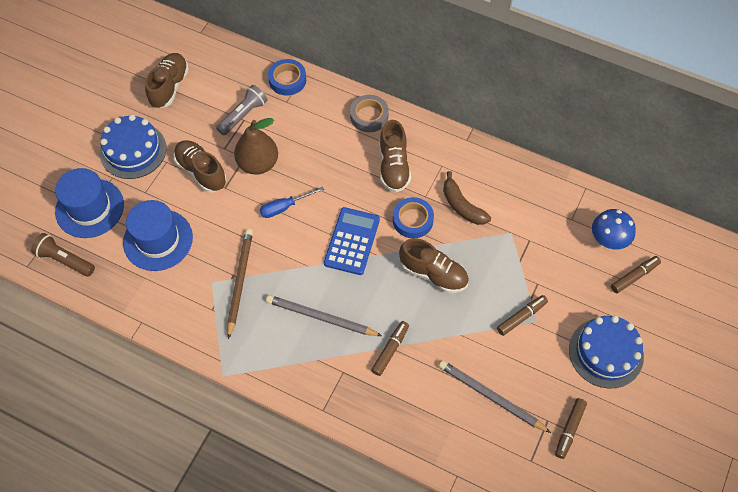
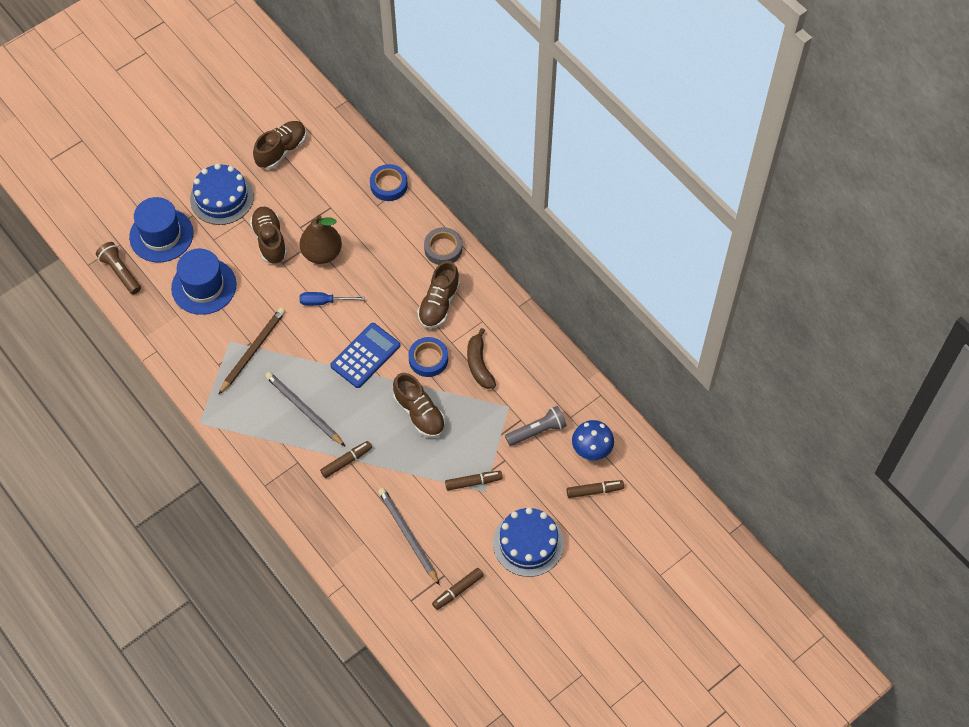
camera: 25 degrees right, 0 degrees up
grey flashlight [216,85,267,136] -> grey flashlight moved to [505,406,567,446]

